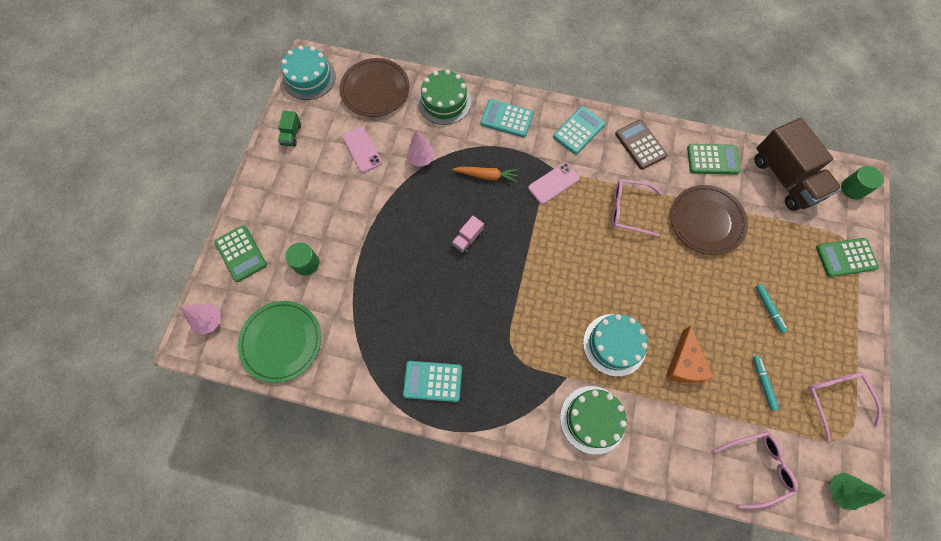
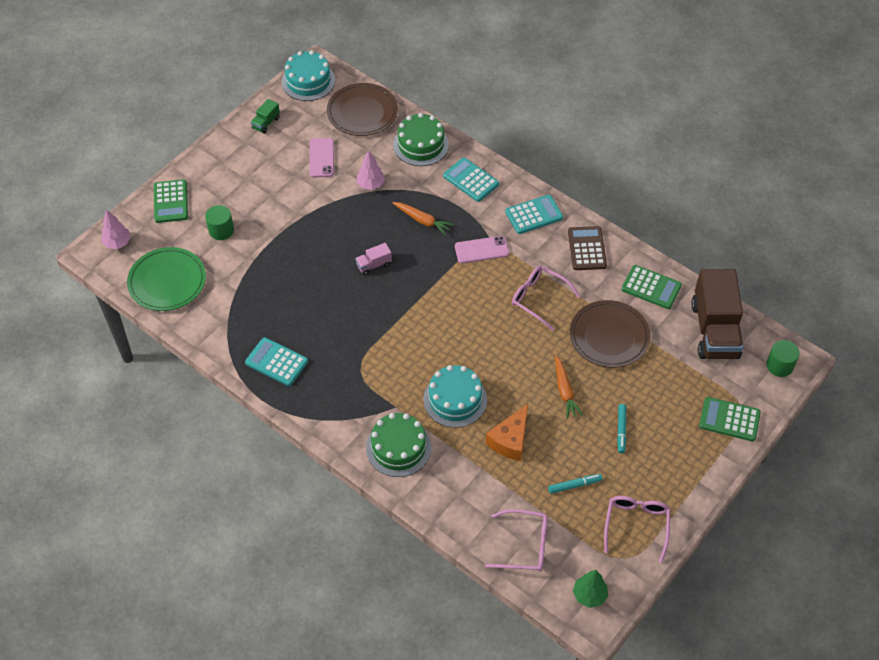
camera: 25 degrees right, 15 degrees down
turquoise marker [753,356,779,410] -> turquoise marker turned 60 degrees clockwise [548,474,602,494]
none -> orange carrot [555,355,583,419]

